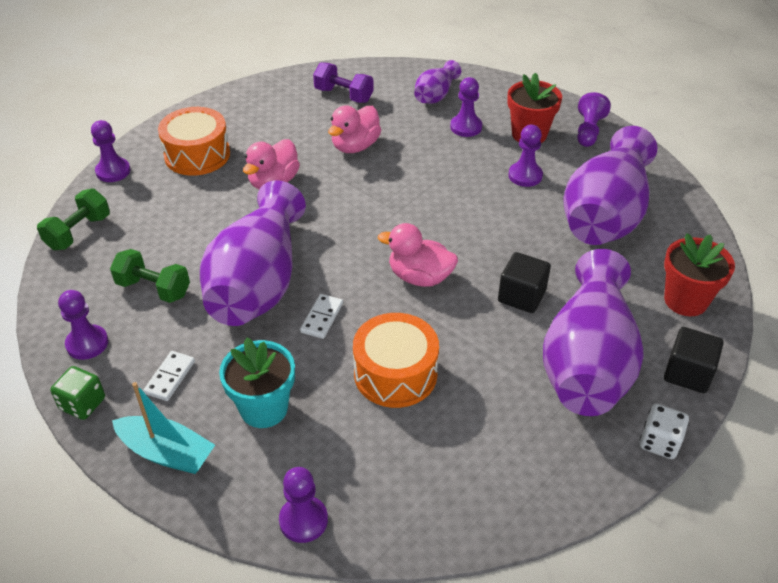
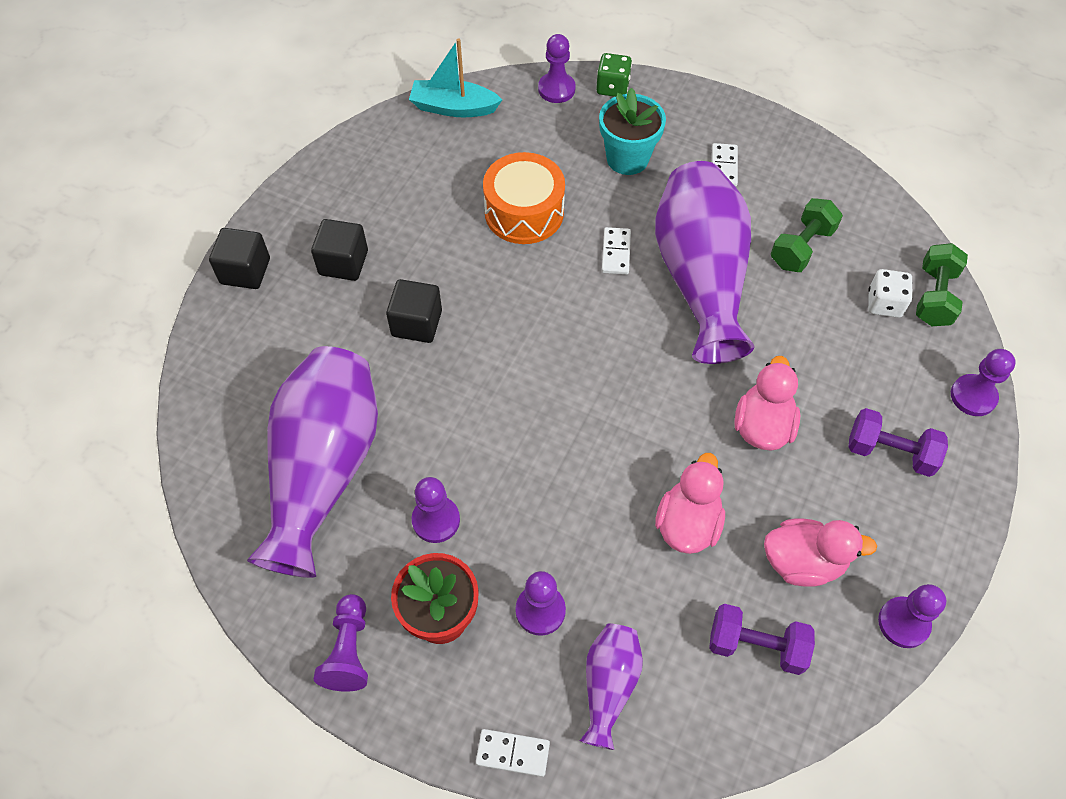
camera: 165 degrees right, 15 degrees up
green dice [50,366,105,420] -> green dice moved to [596,53,632,97]
purple pawn [58,290,108,360] -> purple pawn moved to [878,584,946,648]
green dumbbell [110,249,190,303] -> green dumbbell turned 60 degrees counterclockwise [771,198,843,272]
turquoise boat [112,382,215,474] -> turquoise boat moved to [409,38,502,117]
orange drum [158,107,230,176] -> purple dumbbell [848,408,948,477]
pink duck [378,223,458,287] -> pink duck moved to [764,519,877,587]
purple vase [543,249,643,416] -> black cube [311,219,368,281]
white dice [639,404,689,459] -> white dice moved to [868,269,913,318]
red flower pot [664,233,735,316] -> none
none -> white domino [476,729,550,777]

